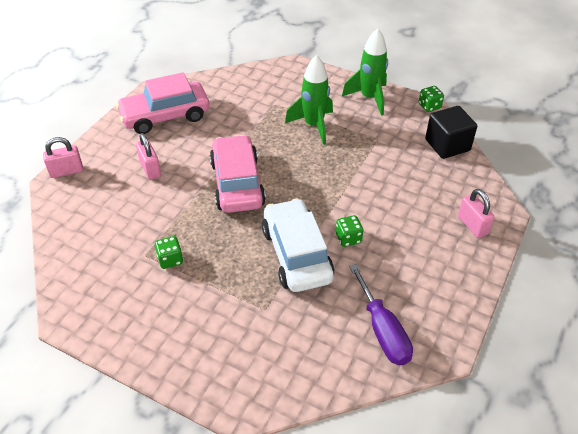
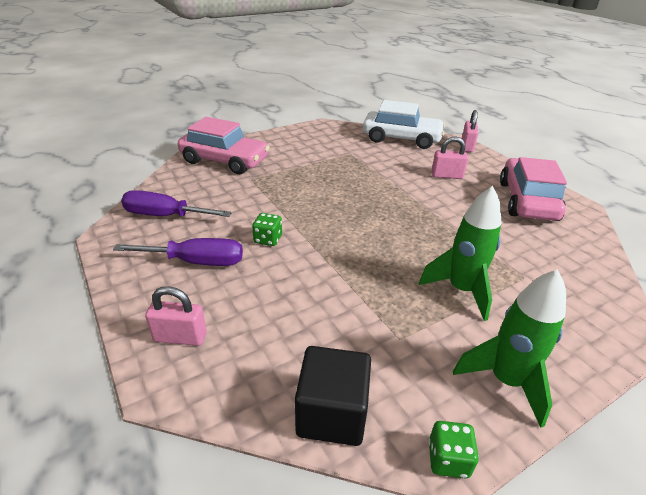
camera: 120 degrees right, 10 degrees down
green dice [155,236,183,269] -> none
pink car [210,135,266,213] -> pink car moved to [178,117,270,174]
white car [262,198,335,292] -> white car moved to [363,100,445,149]
none -> purple screwdriver [113,238,243,266]

